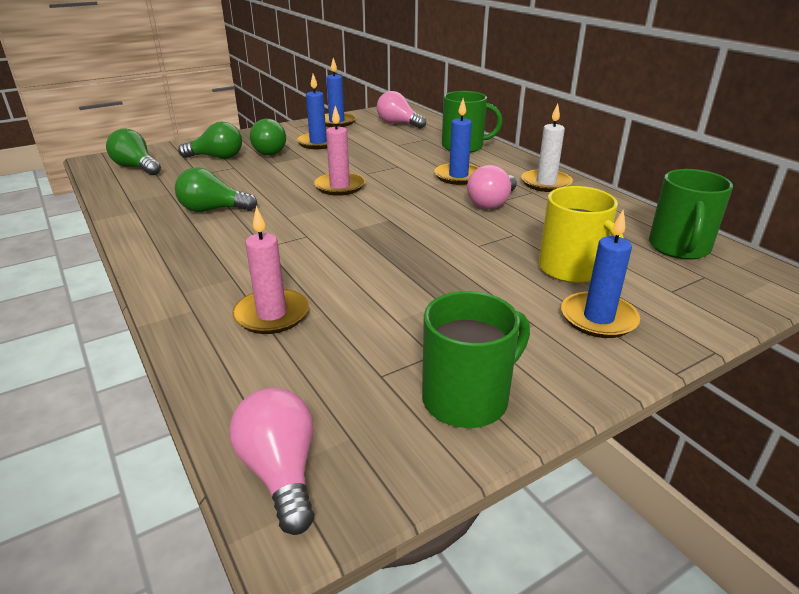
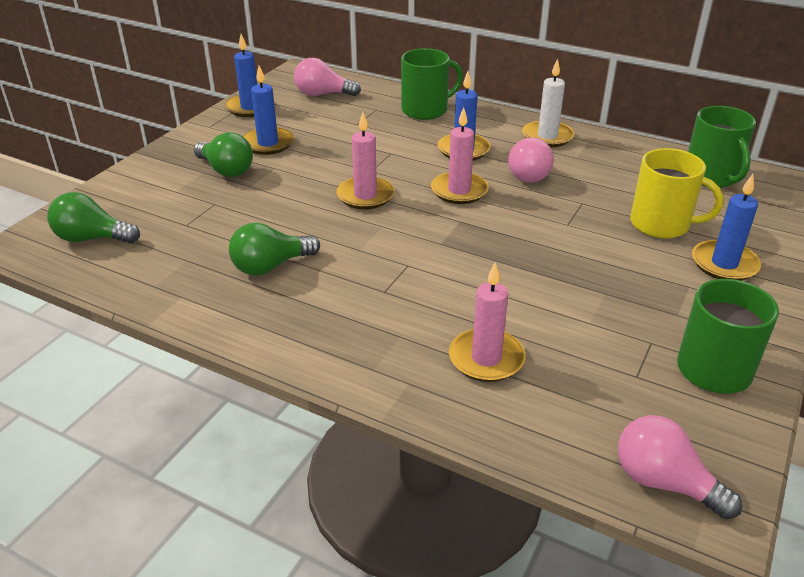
camera: 30 degrees left, 5 degrees up
green light bulb [178,121,242,159] -> none
none -> pink candle [431,107,489,204]

